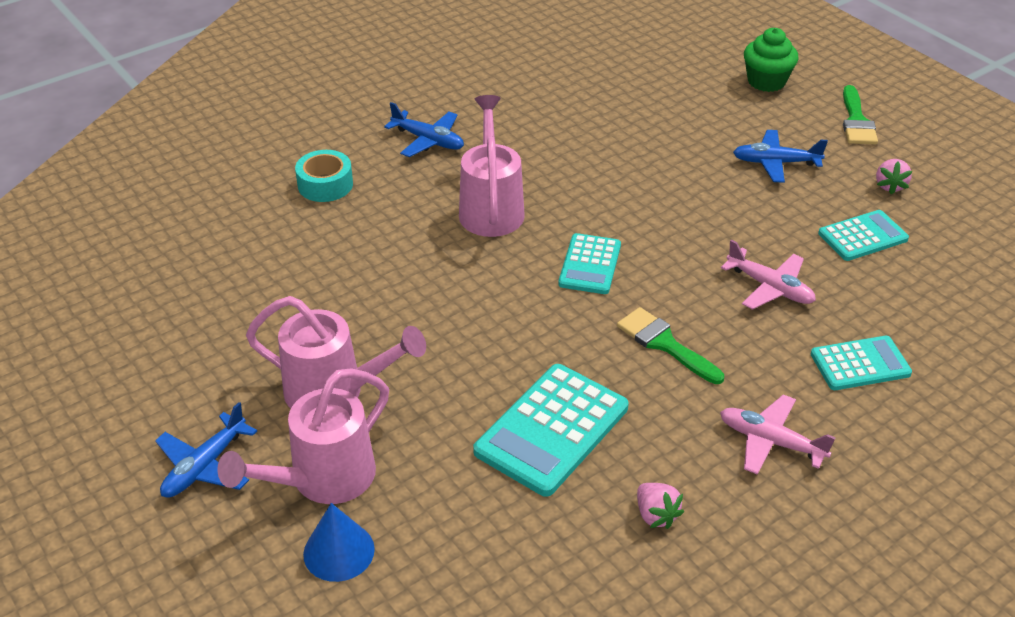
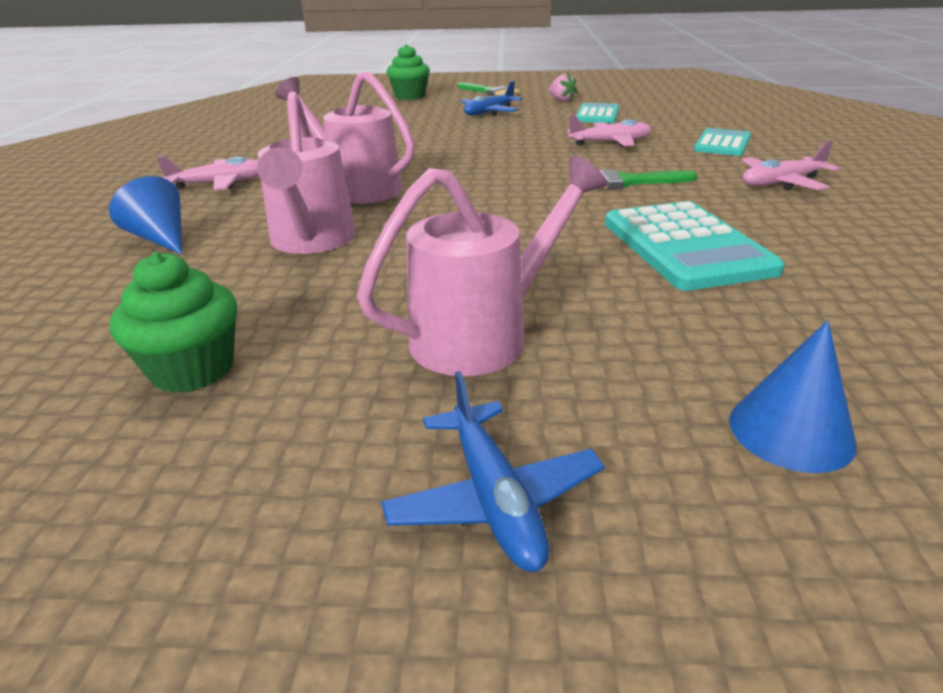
camera: 50 degrees left, 10 degrees down
pink watering can [217,368,389,504] -> pink watering can moved to [257,91,356,254]
turquoise tape [295,150,353,202] -> blue cone [109,176,182,254]
blue plane [384,102,464,157] -> pink plane [157,156,259,191]
turquoise calculator [558,233,621,294] -> none
pink strawberry [637,483,684,529] -> none
none -> green cupcake [110,252,237,393]

